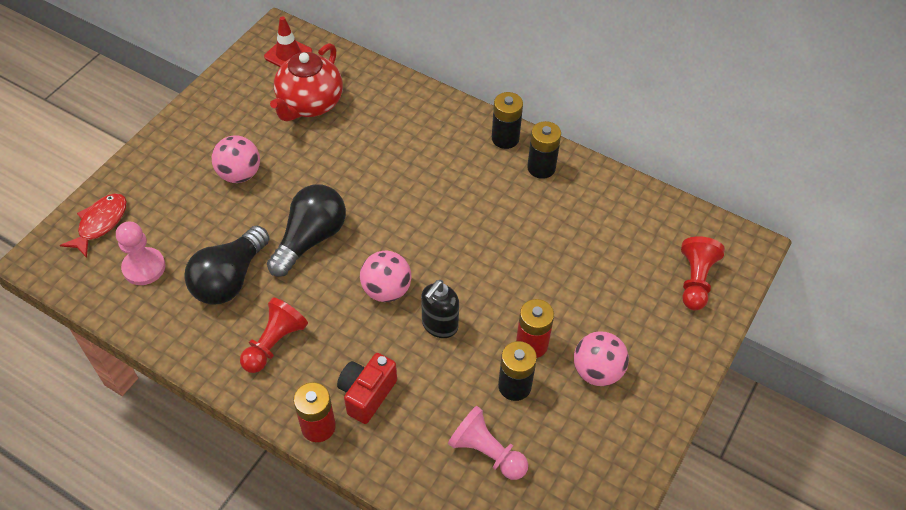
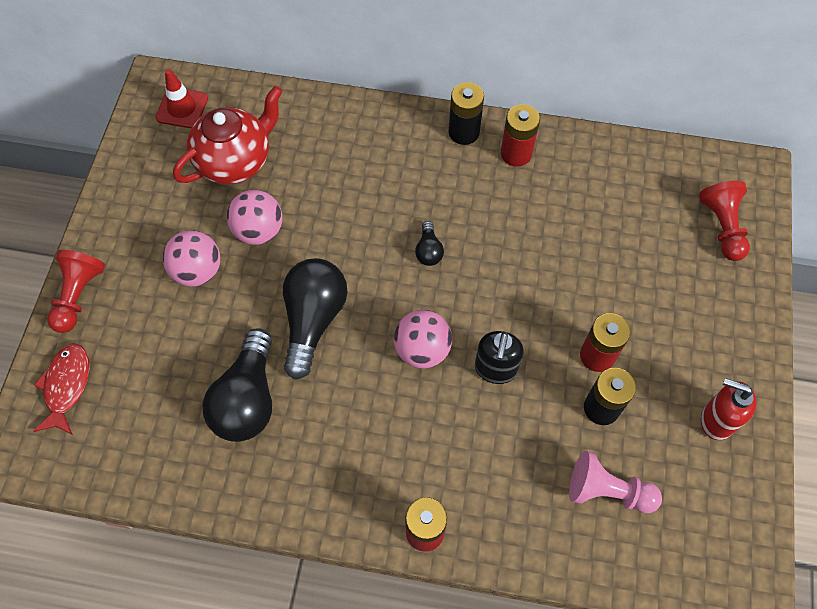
camera: 20 degrees left, 10 degrees up
pink pawn [116,222,165,285] -> none
red pawn [240,297,308,373] -> red pawn moved to [47,250,105,333]
red teapot [270,43,343,121] -> red teapot turned 135 degrees counterclockwise [173,86,283,185]
red camera [337,353,397,424] -> none
black battery [527,121,561,179] -> red battery [501,104,540,167]
pink ball [574,331,629,386] -> pink ball moved to [227,190,282,245]
none -> black light bulb [415,221,444,266]
none -> red soap dispenser [701,378,757,440]

